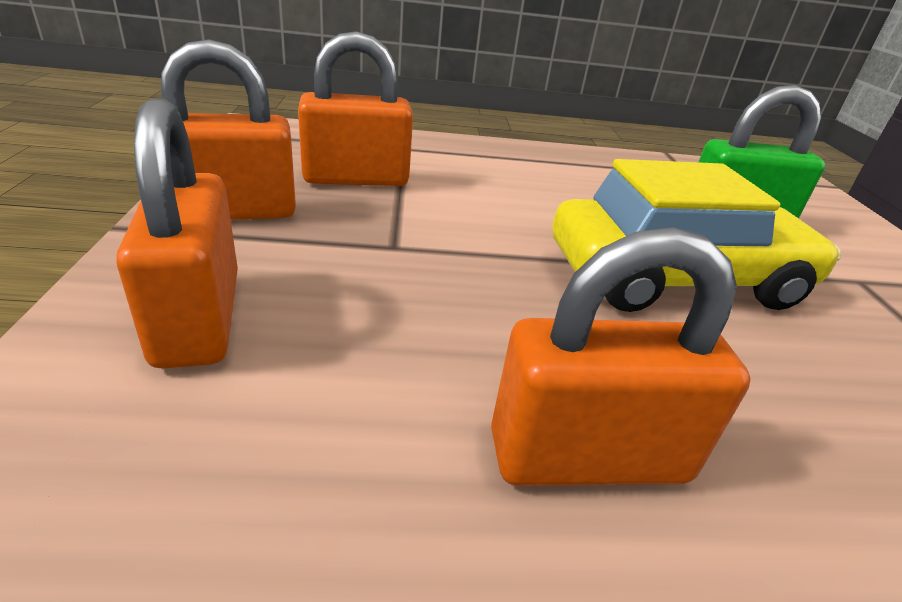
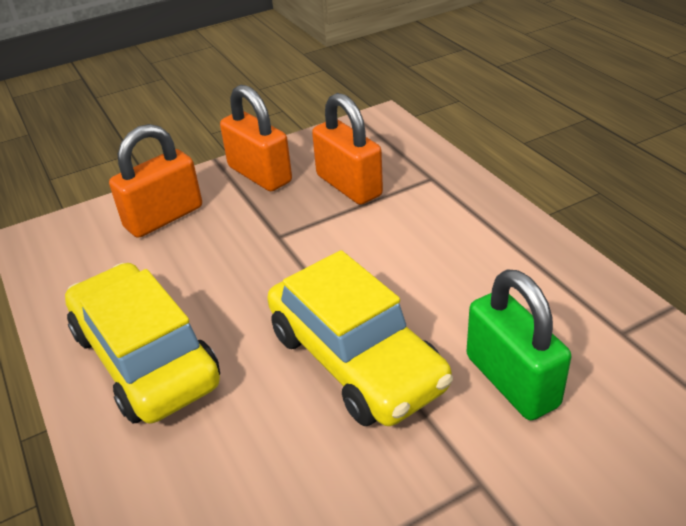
camera: 70 degrees right, 5 degrees up
orange padlock [491,227,751,486] -> yellow car [65,263,220,424]

